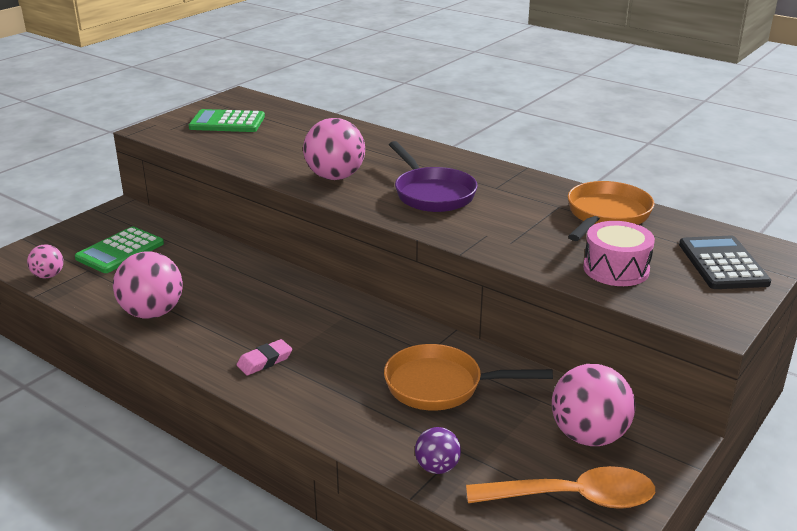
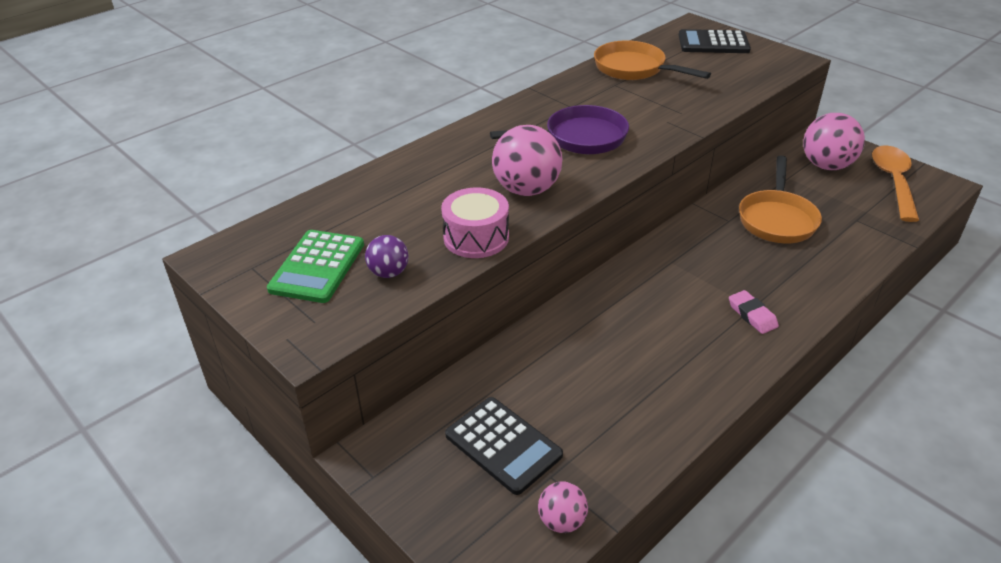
camera: 80 degrees left, 10 degrees up
green calculator [75,227,164,273] -> black calculator [445,397,563,495]
pink ball [113,252,183,319] -> none
purple ball [415,427,461,474] -> purple ball moved to [365,235,409,278]
pink drum [583,221,655,286] -> pink drum moved to [441,187,509,258]

